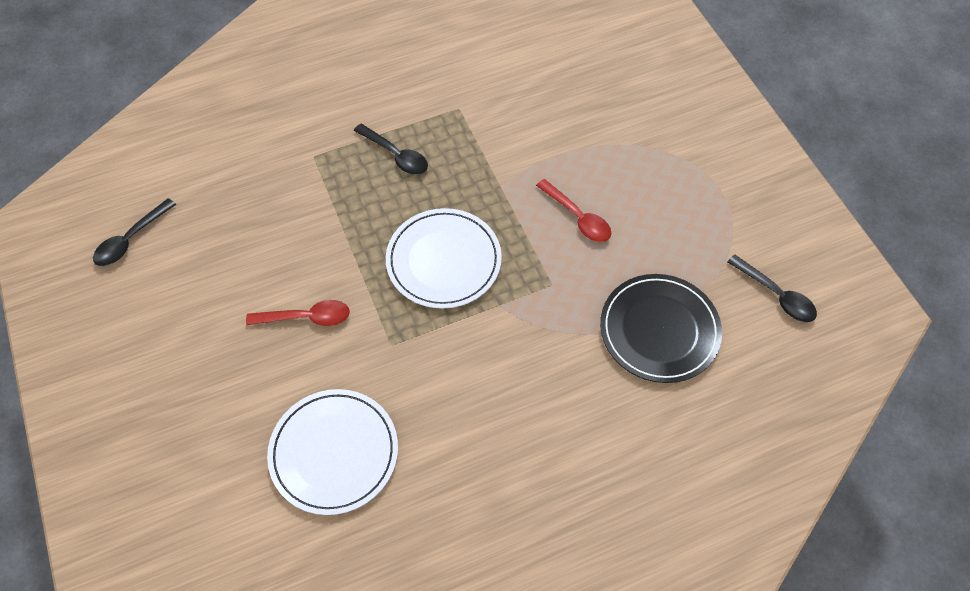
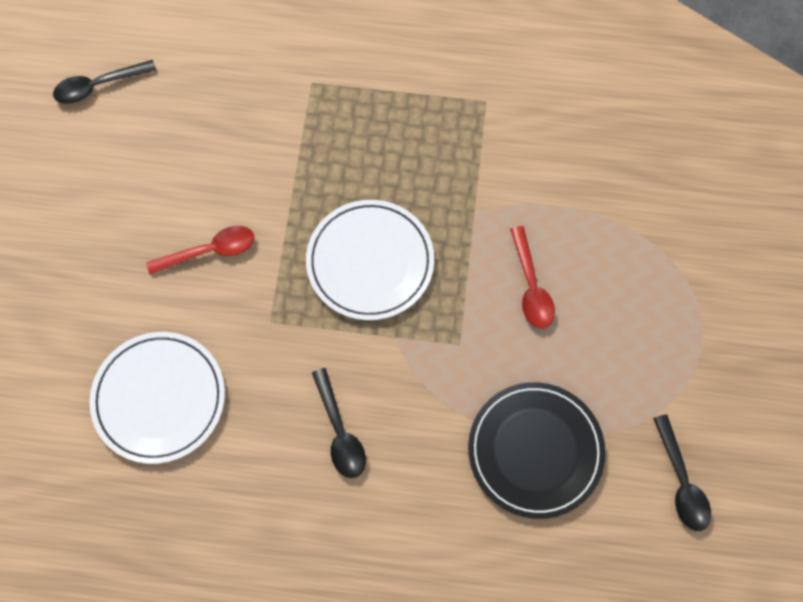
camera: 30 degrees right, 10 degrees up
red spoon [246,300,350,326] -> red spoon turned 45 degrees counterclockwise [146,226,254,275]
black spoon [354,124,428,175] -> black spoon moved to [312,368,366,478]

